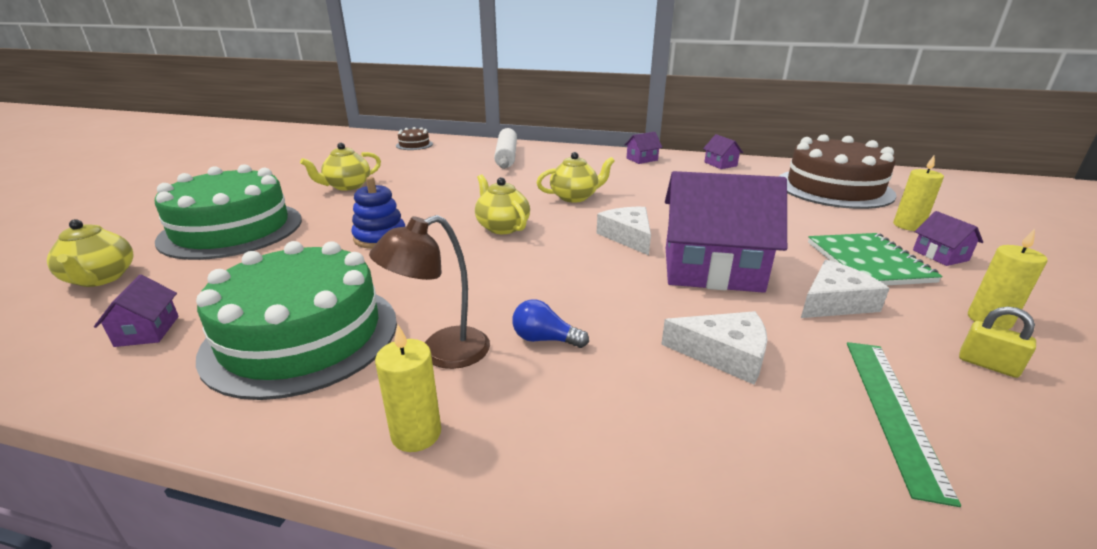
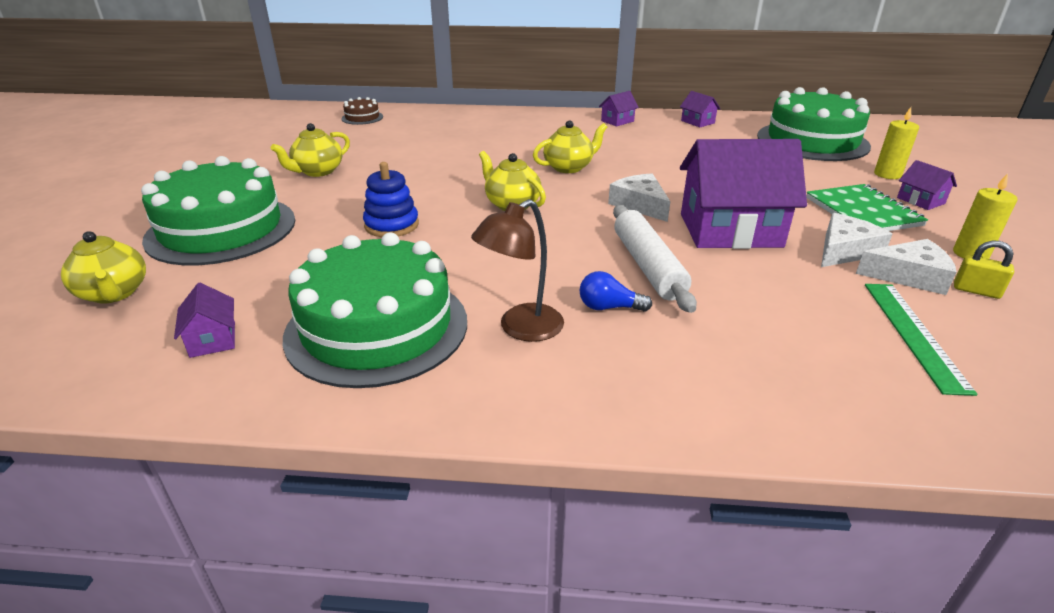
camera: 10 degrees left, 5 degrees up
yellow candle [375,325,441,452] -> none
white rolling pin [494,128,517,169] -> white rolling pin moved to [613,205,697,313]
white cheese [661,311,768,384] -> white cheese moved to [856,239,956,295]
brown cake [778,134,897,209] -> green cake [757,87,871,161]

